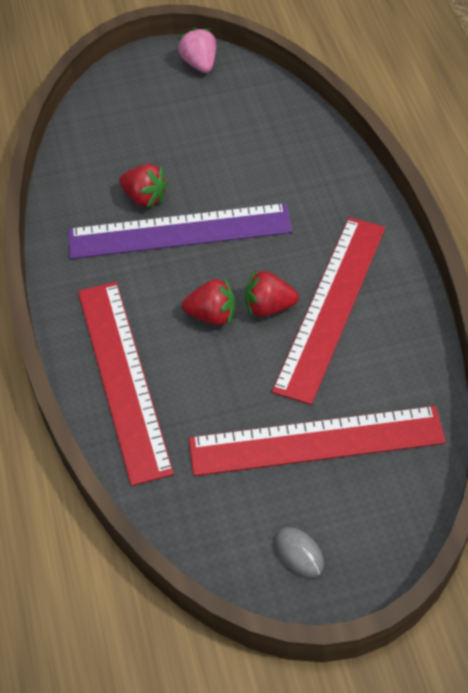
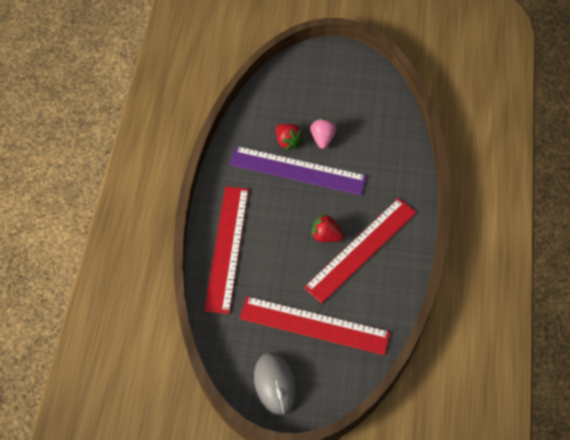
camera: 20 degrees right, 5 degrees up
pink strawberry [178,27,216,73] -> pink strawberry moved to [310,118,336,149]
red strawberry [182,278,235,325] -> none
grey mouse [275,527,324,578] -> grey mouse [254,352,297,415], size x1.87

